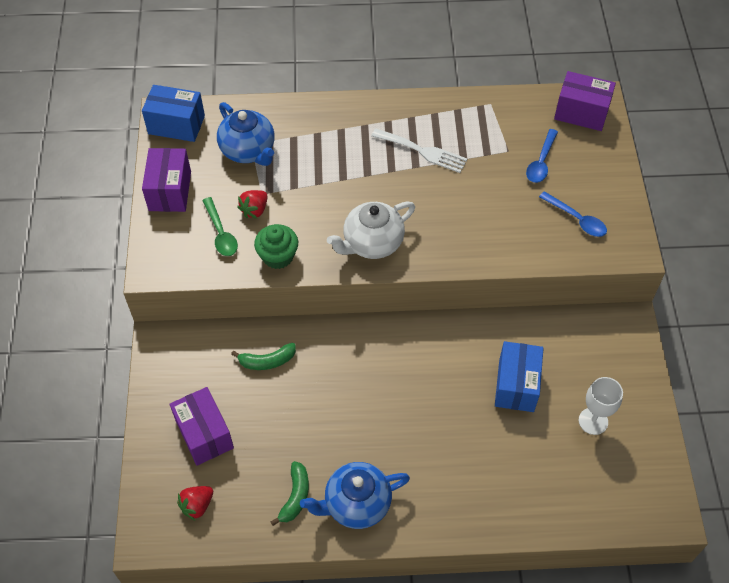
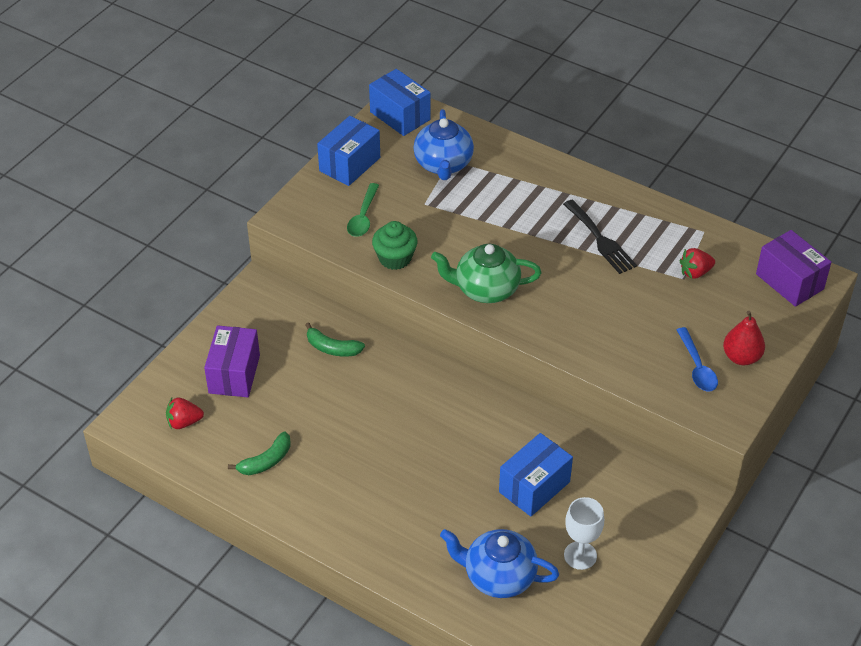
camera: 35 degrees right, 10 degrees down
purple box [142,148,191,212] -> blue box [317,116,380,186]
red strawberry [237,190,267,219] -> red strawberry moved to [680,248,715,279]
blue teapot [300,462,410,529] -> blue teapot moved to [440,529,559,598]
white teapot [327,201,415,259] -> green teapot [431,244,541,303]
white fork [371,128,467,173] -> black fork [563,200,637,274]
blue spoon [526,129,558,183] -> none
none -> red pear [723,311,765,365]

